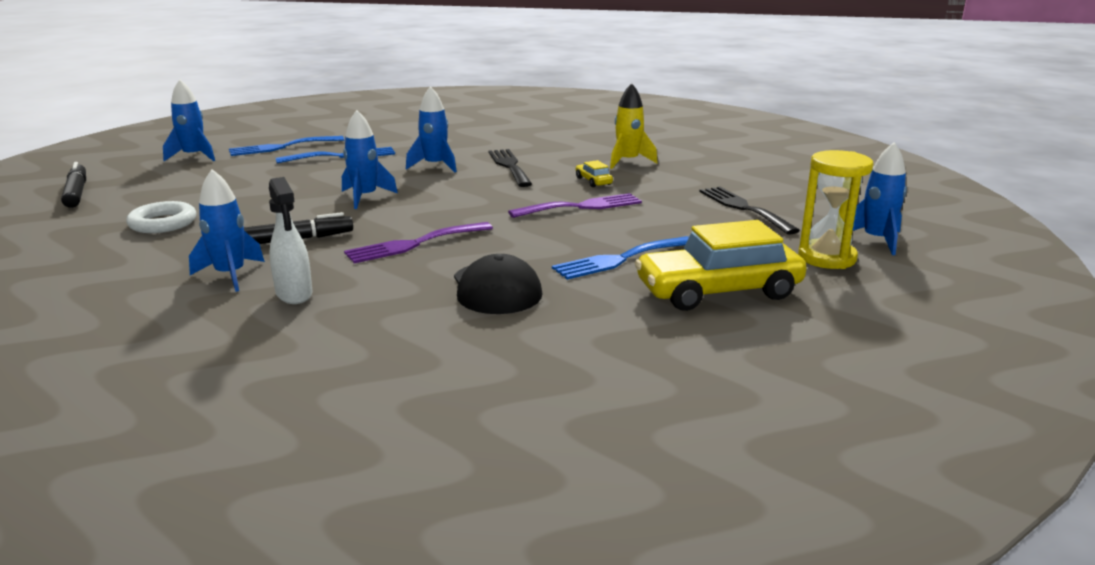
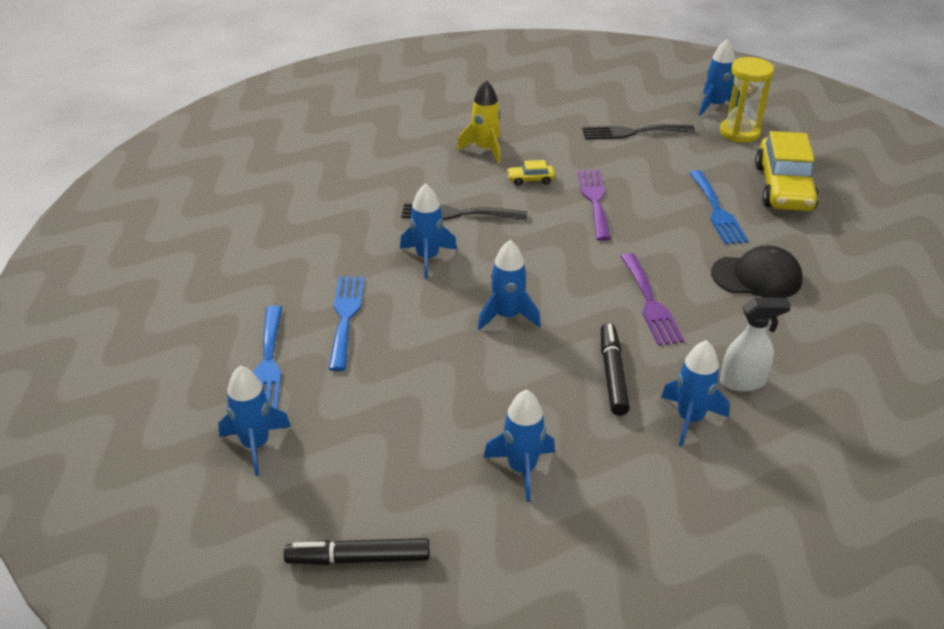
camera: 70 degrees left, 15 degrees up
white ring [126,201,196,233] -> blue rocket [483,389,555,502]

